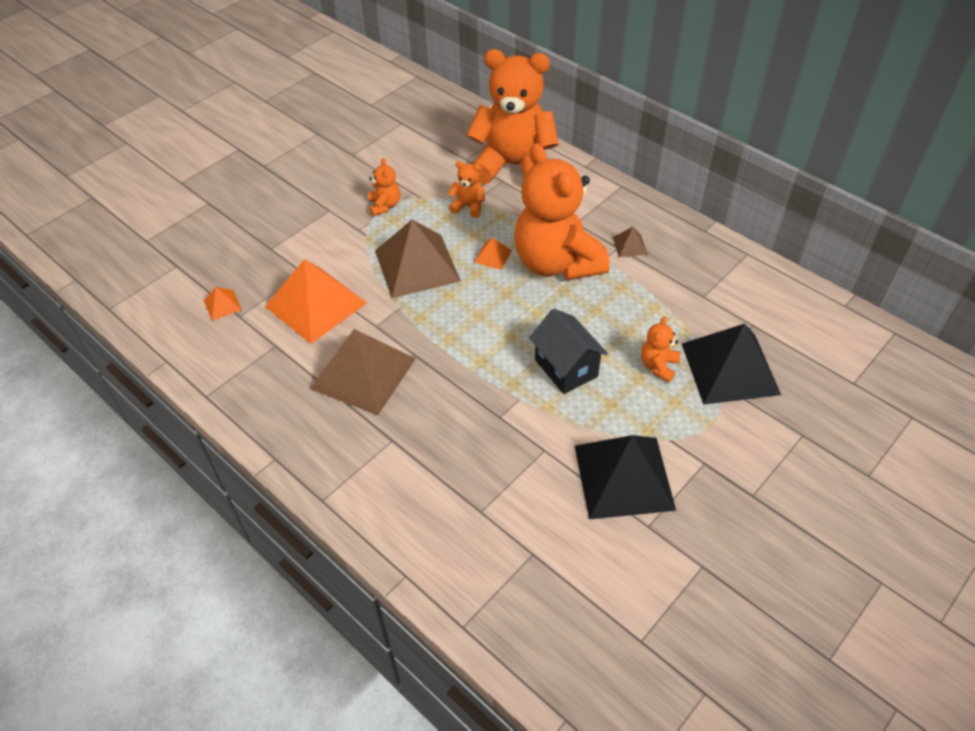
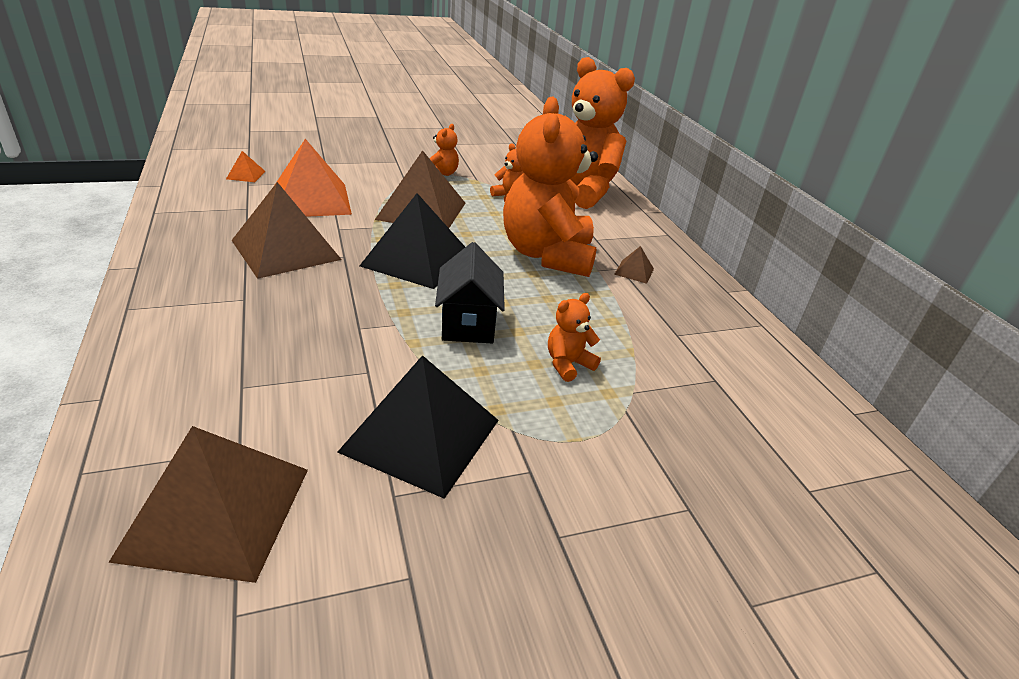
camera: 25 degrees right, 15 degrees down
orange pyramid [474,238,512,270] -> none
black pyramid [682,324,781,405] -> black pyramid moved to [360,193,465,289]
none -> brown pyramid [108,426,308,583]

